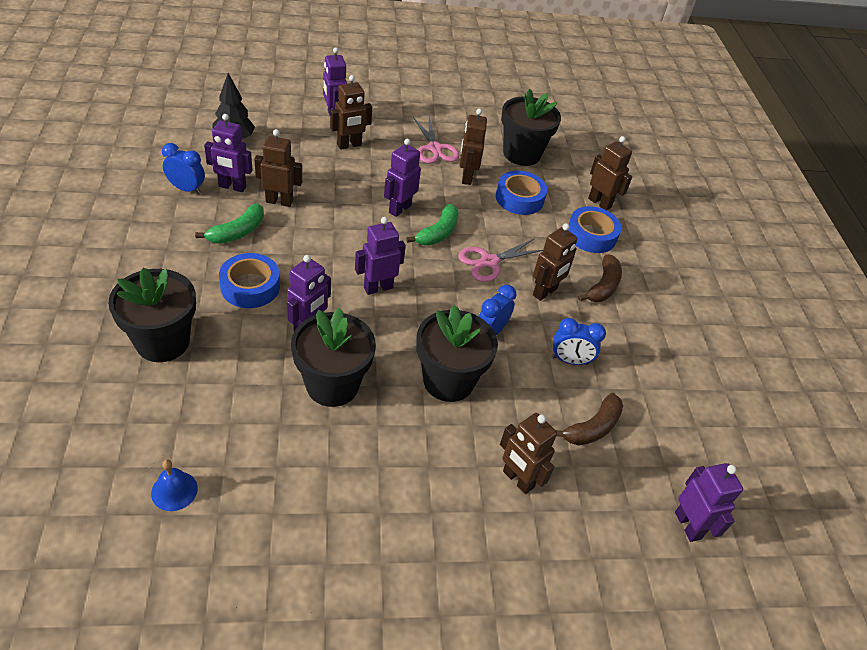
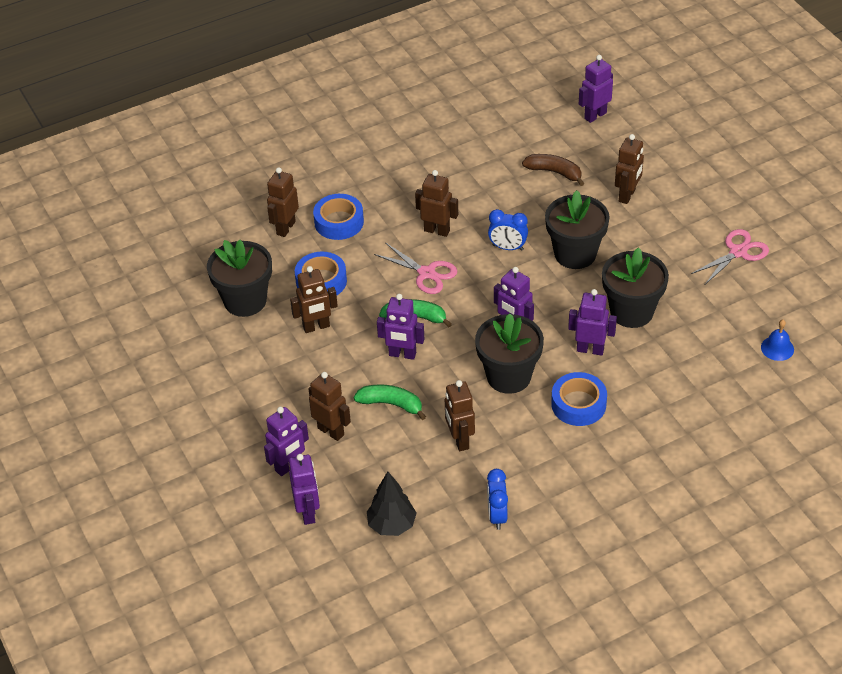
camera: 105 degrees left, 0 degrees up
black flower pot [108,268,196,362] -> black flower pot moved to [475,313,544,394]
green banana [195,203,264,244] -> green banana moved to [354,384,426,420]
purple robot [204,114,252,192] -> purple robot moved to [289,454,320,525]
pink scissors [413,116,459,164] -> pink scissors moved to [691,229,769,284]
blue clock [552,318,606,365] -> none
brown banana [578,254,622,302] -> none

